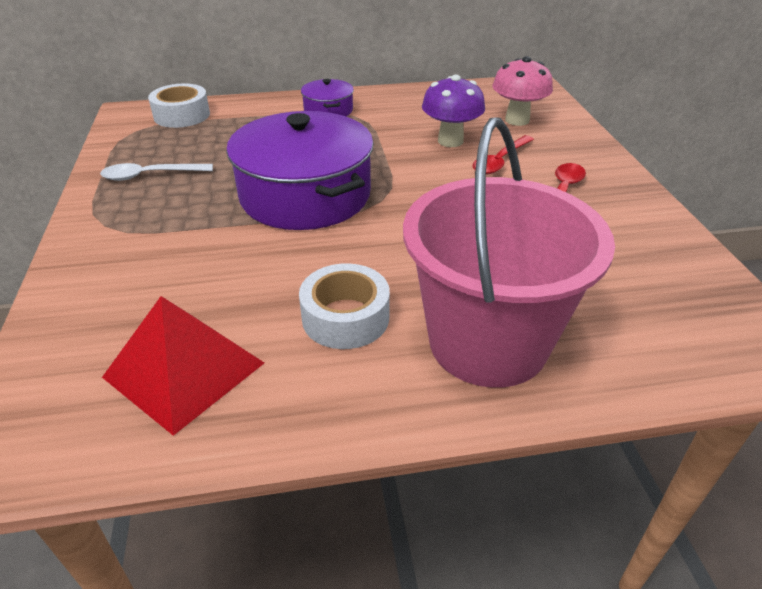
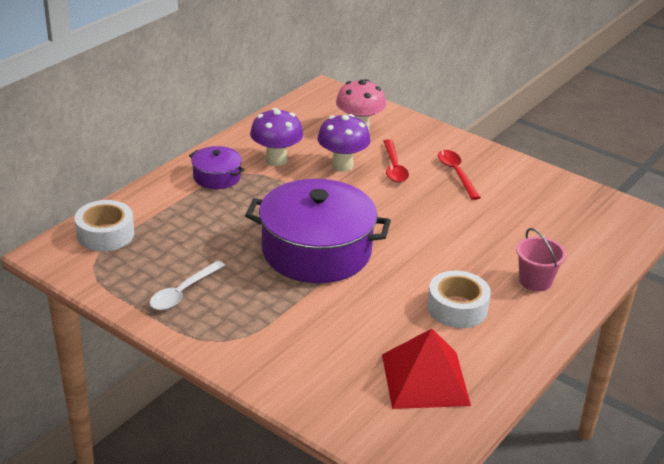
camera: 45 degrees left, 5 degrees down
pink bucket [403,117,615,388] -> pink bucket [516,228,567,291], size x0.43
none -> purple mushroom [250,108,303,166]

